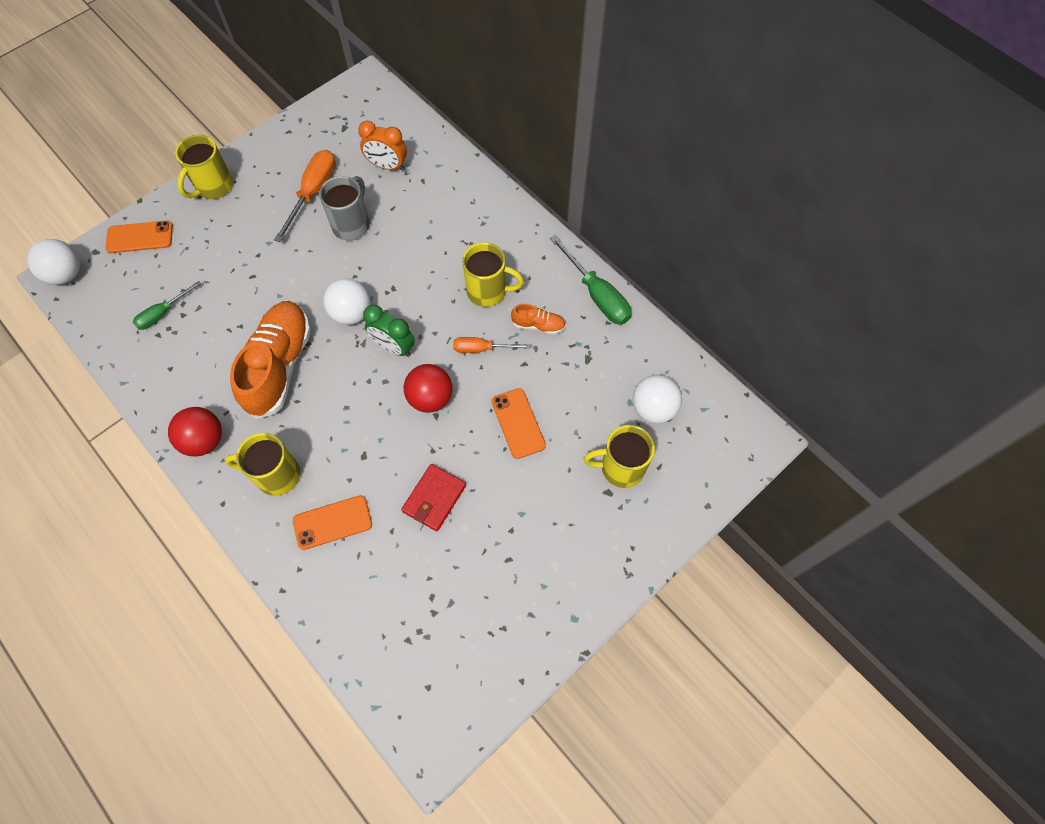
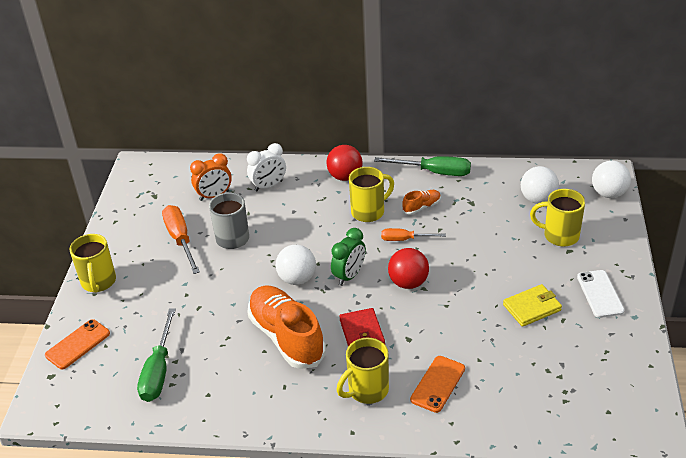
camera: 40 degrees left, 25 degrees down
white ball [27,239,80,285] -> white ball moved to [592,161,631,198]
green screwdriver [133,281,201,330] -> green screwdriver [137,308,176,402], size x1.62
red ball [168,407,222,456] -> red ball moved to [327,145,363,181]
green clock [363,305,415,357] -> green clock turned 45 degrees counterclockwise [331,228,366,286]
red wallet [401,464,466,531] -> red wallet moved to [339,308,385,346]
orange screwdriver [453,337,530,353] -> orange screwdriver turned 45 degrees clockwise [381,228,446,241]
orange phone [492,388,546,459] -> none
yellow mug [583,425,655,488] -> yellow mug turned 60 degrees clockwise [530,189,585,247]
none -> white clock [247,143,286,192]
none -> yellow wallet [503,284,562,327]
none -> white phone [577,270,625,318]

